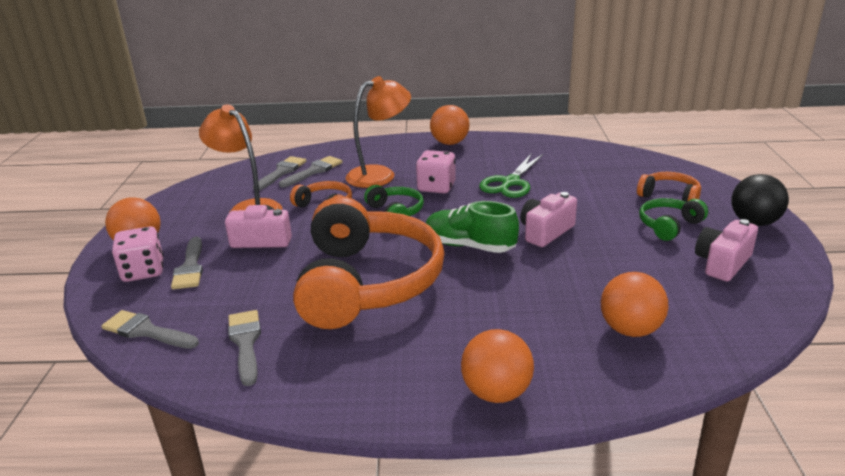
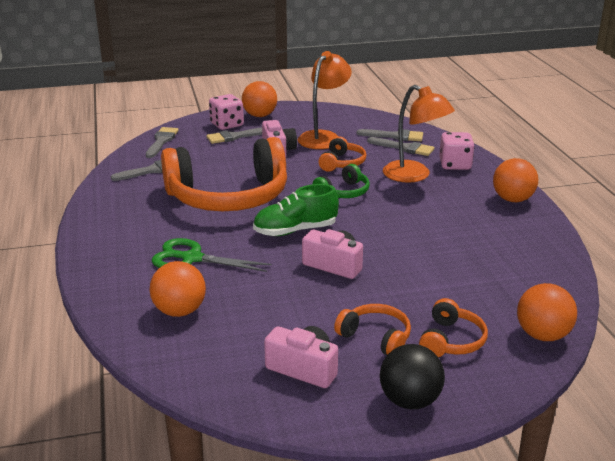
camera: 75 degrees right, 0 degrees up
pink dice [416,150,456,193] -> pink dice moved to [439,132,475,170]
green shoe [426,201,519,253] -> green shoe turned 120 degrees counterclockwise [253,184,339,236]
orange ball [461,329,534,403] -> orange ball moved to [517,283,577,341]
green scissors [479,154,543,198] -> green scissors moved to [152,238,272,272]
green headphones [639,198,708,241] -> orange headphones [334,304,411,355]

